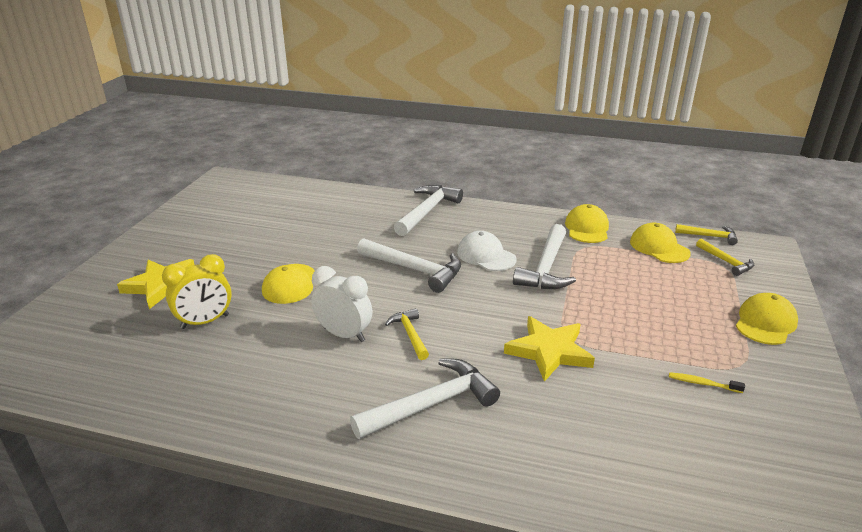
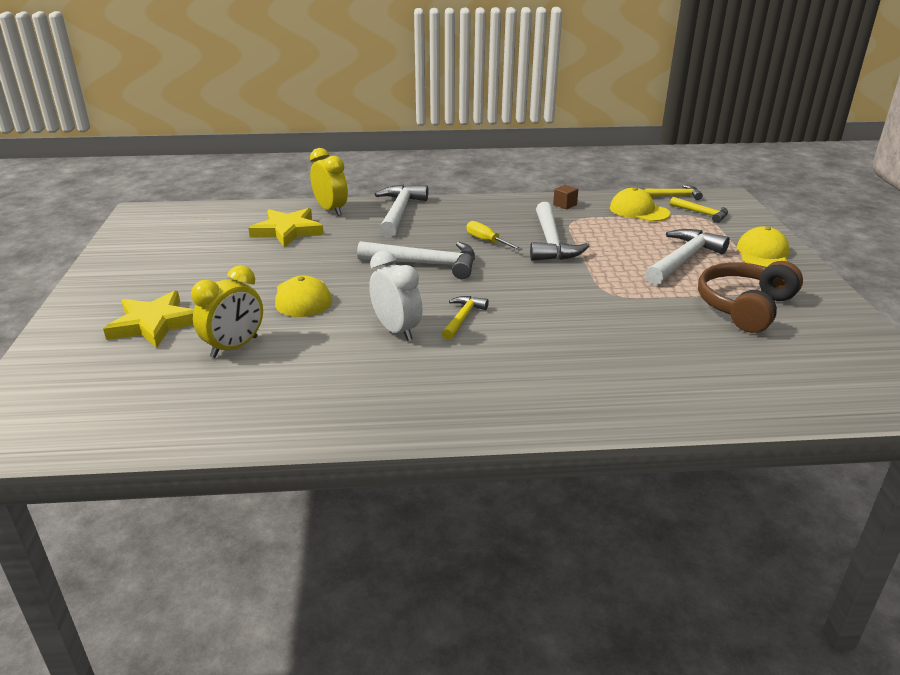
camera: 20 degrees left, 0 degrees up
white clock [311,266,372,342] -> white clock turned 45 degrees clockwise [369,250,422,341]
white hammer [350,359,500,439] -> white hammer moved to [645,229,730,285]
yellow hammer [385,308,429,360] -> yellow hammer turned 60 degrees clockwise [442,296,489,340]
white cap [457,231,517,271] -> yellow screwdriver [466,221,522,251]
yellow star [504,316,595,382] -> yellow star moved to [248,208,324,248]
yellow cap [565,204,609,243] -> brown cube [553,185,578,209]
yellow toothbrush [669,372,745,393] -> brown headphones [698,261,803,333]
none -> yellow clock [310,148,348,216]

